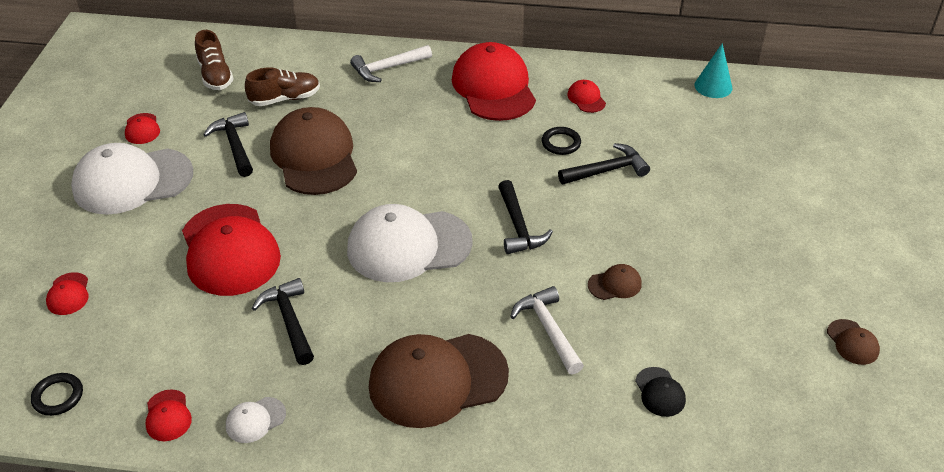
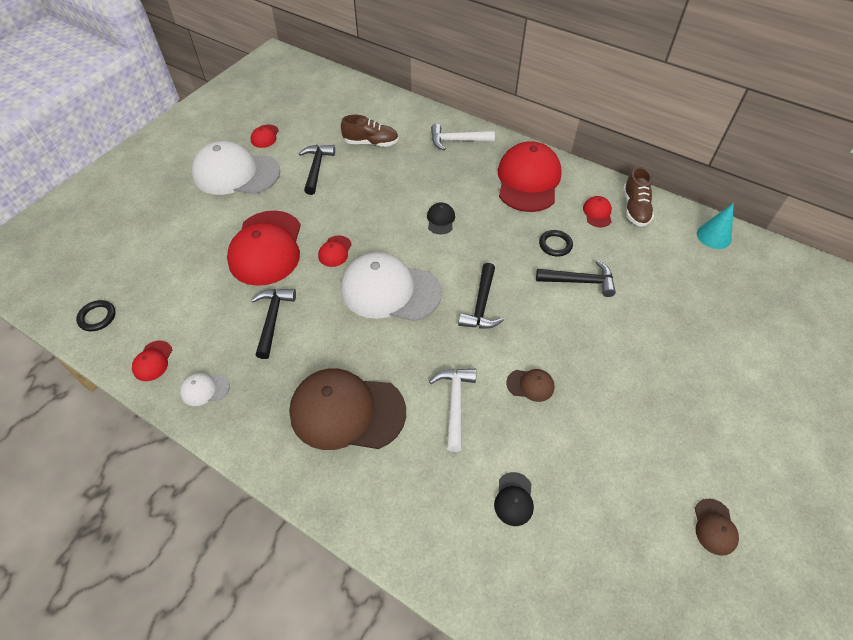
camera: 25 degrees right, 10 degrees up
red cap [46,272,89,315] -> red cap moved to [318,235,352,267]
brown shoe [195,30,234,90] -> brown shoe moved to [623,167,654,227]
brown cap [270,107,357,195] -> none
none -> black cap [427,202,455,234]

